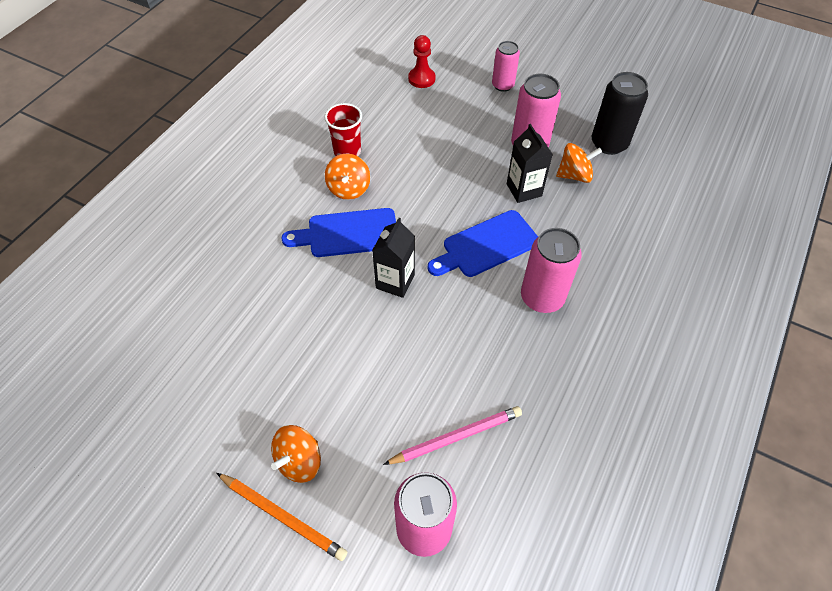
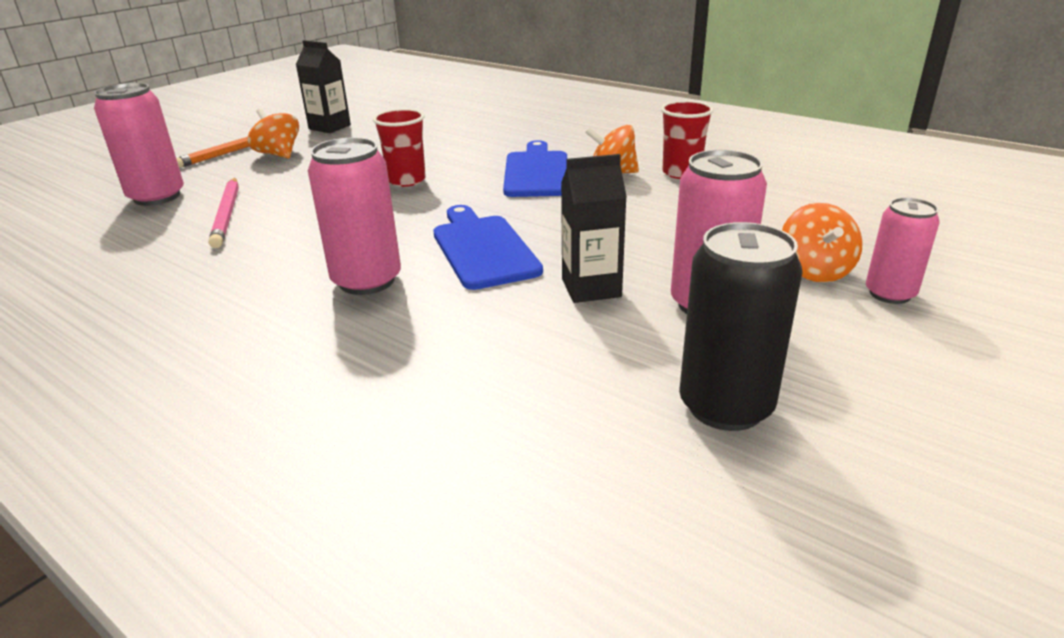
camera: 100 degrees right, 25 degrees down
black carton [372,218,415,298] -> black carton moved to [296,40,351,133]
red pawn [408,35,436,88] -> none
orange spinning top [556,143,602,183] -> orange spinning top moved to [782,203,863,282]
none -> red cup [373,109,426,187]

